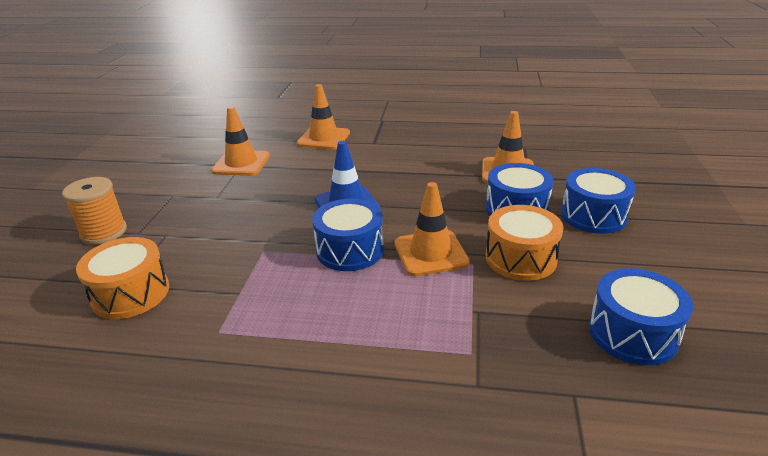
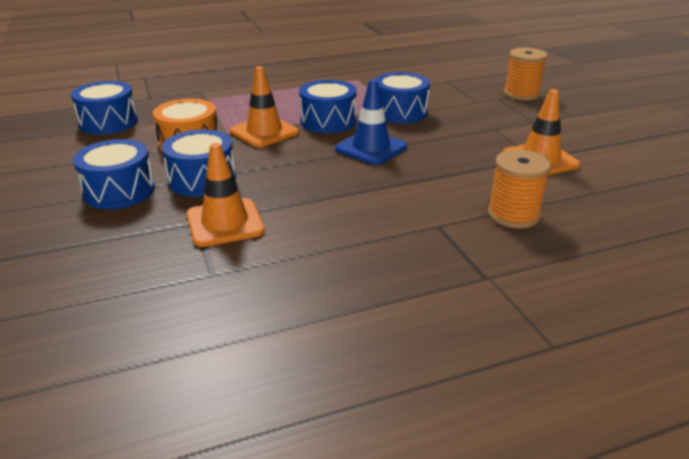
camera: 150 degrees right, 0 degrees up
orange drum [76,237,169,319] -> none
orange traffic cone [297,84,350,150] -> orange spool [488,149,551,229]
none -> blue drum [375,72,430,124]

